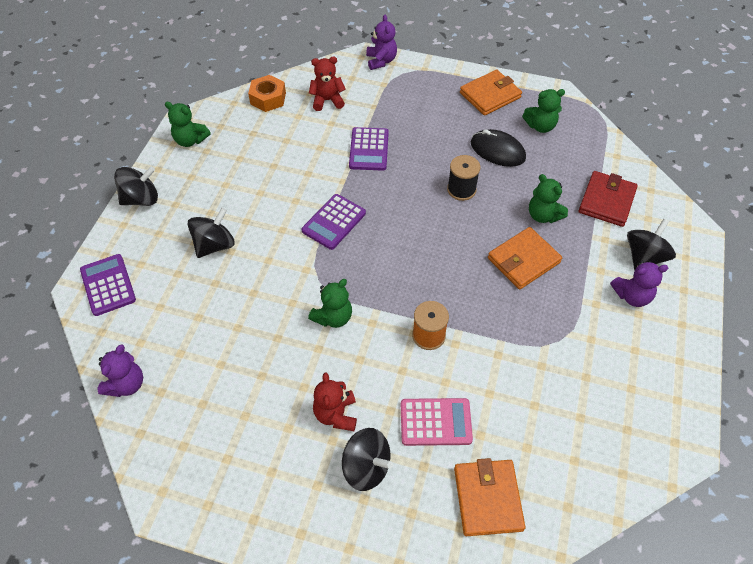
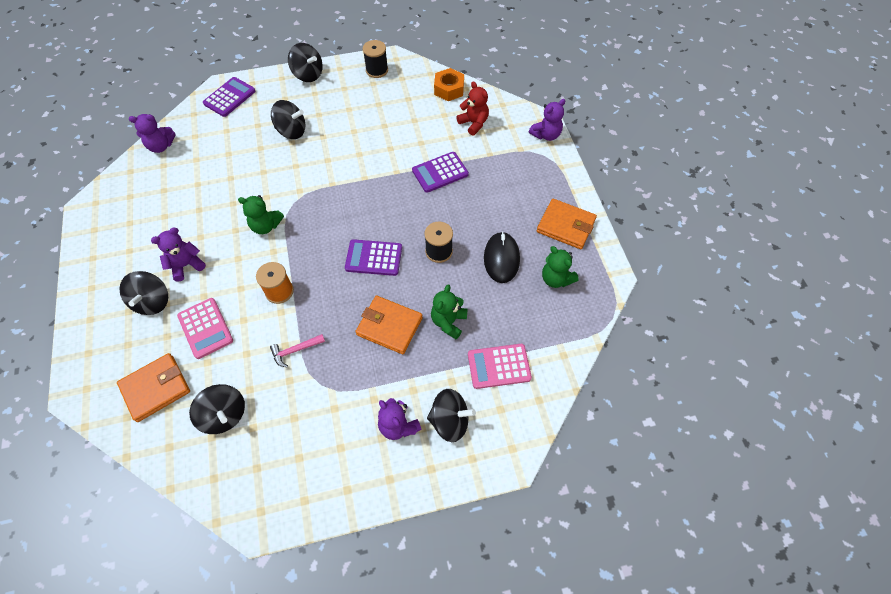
camera: 60 degrees right, 5 degrees up
green teddy bear [165,102,211,147] -> black spool [363,40,388,78]
purple calculator [302,194,366,250] -> purple calculator moved to [345,239,402,276]
red teddy bear [313,372,357,431] -> purple teddy bear [151,227,206,282]
red wallet [579,171,638,227] -> pink calculator [468,344,532,389]
none -> black spinning top [189,384,245,434]
none -> pink hammer [270,334,325,367]

